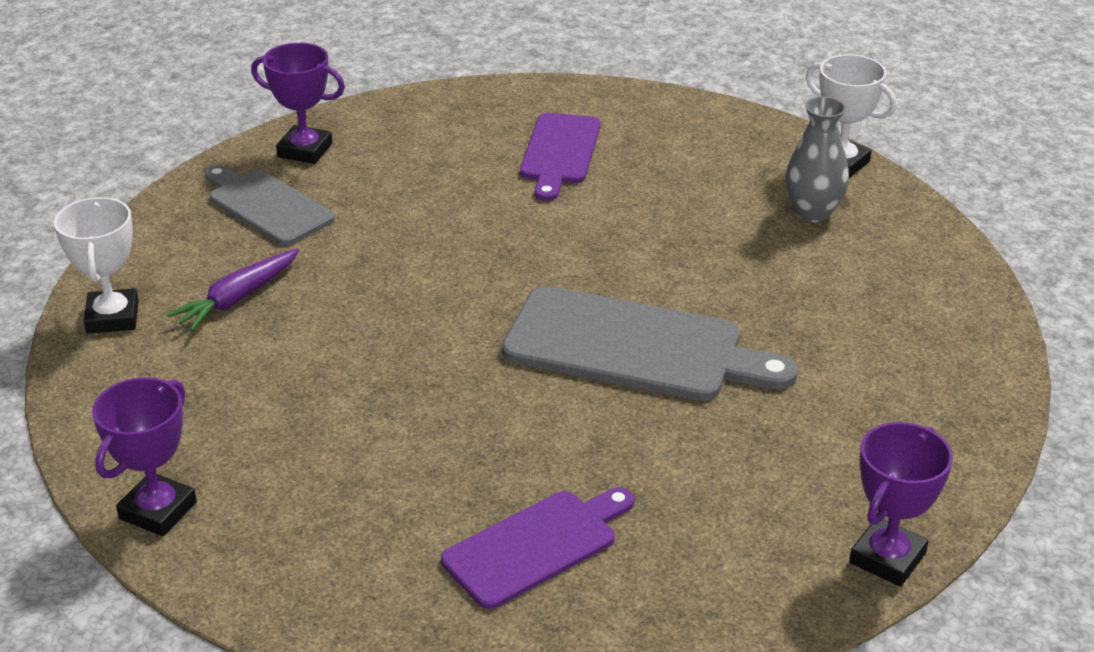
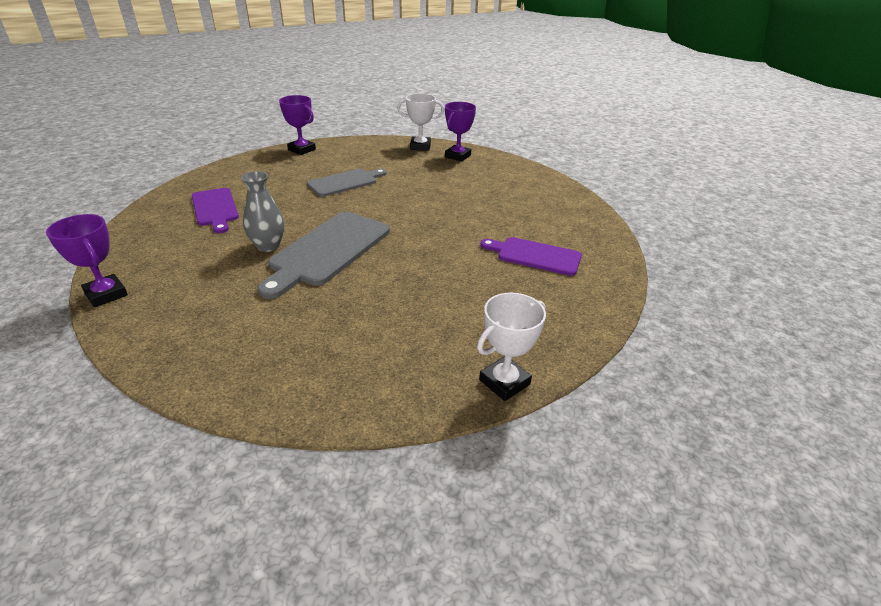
camera: 100 degrees right, 0 degrees up
purple carrot [167,248,299,331] -> none
grey cutting board [205,165,335,246] -> grey cutting board moved to [307,169,387,197]
purple trophy [251,43,345,164] -> purple trophy moved to [445,102,476,162]
grey vase [785,97,849,222] -> grey vase moved to [241,171,284,252]

